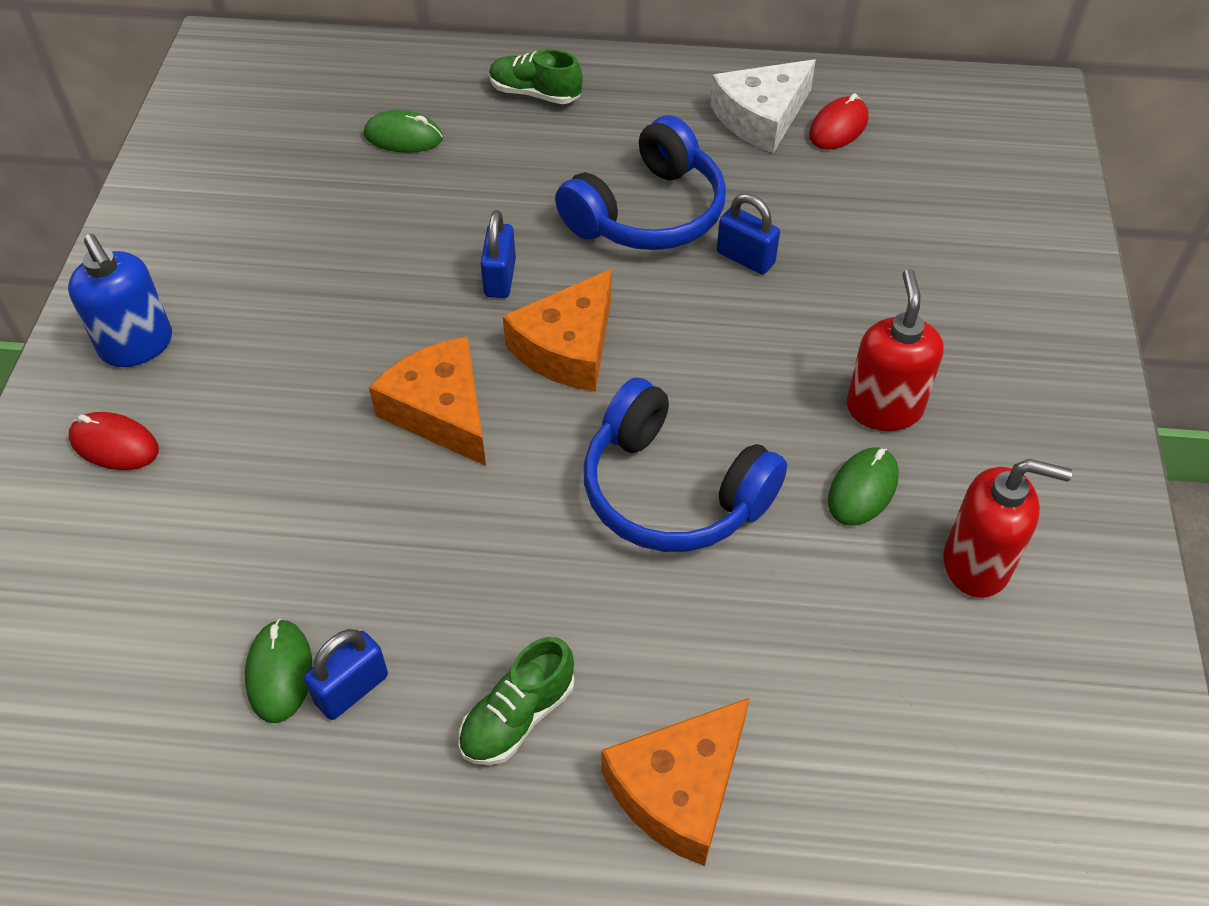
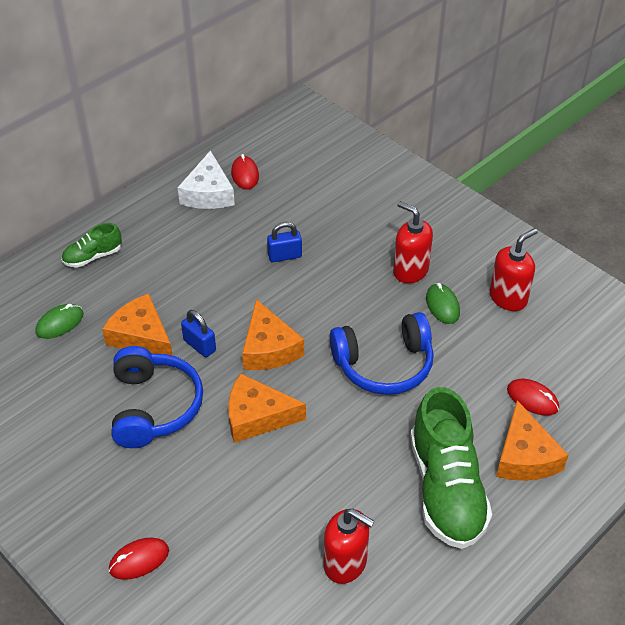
camera: 50 degrees left, 5 degrees down
blue soap dispenser [68,234,172,367] -> none
green mouse [245,619,312,723] -> red soap dispenser [324,508,375,584]
blue padlock [304,629,388,720] -> none
green shoe [458,637,574,765] -> green shoe [410,387,492,549], size x2.04
blue headphones [555,115,726,250] -> blue headphones moved to [112,346,203,448]
none -> orange cheese [102,294,173,356]
none -> red mouse [507,379,559,416]

